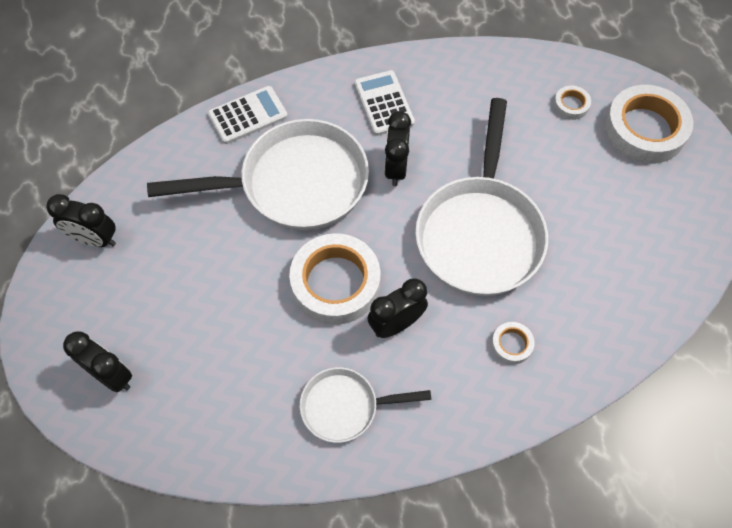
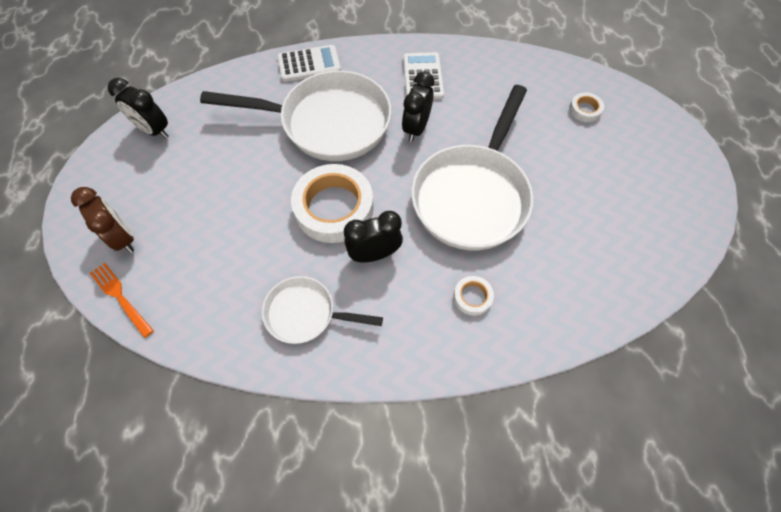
camera: 15 degrees right, 0 degrees up
black clock [63,331,132,392] -> brown clock [71,187,134,253]
white tape [604,85,693,164] -> none
none -> orange fork [90,263,154,338]

